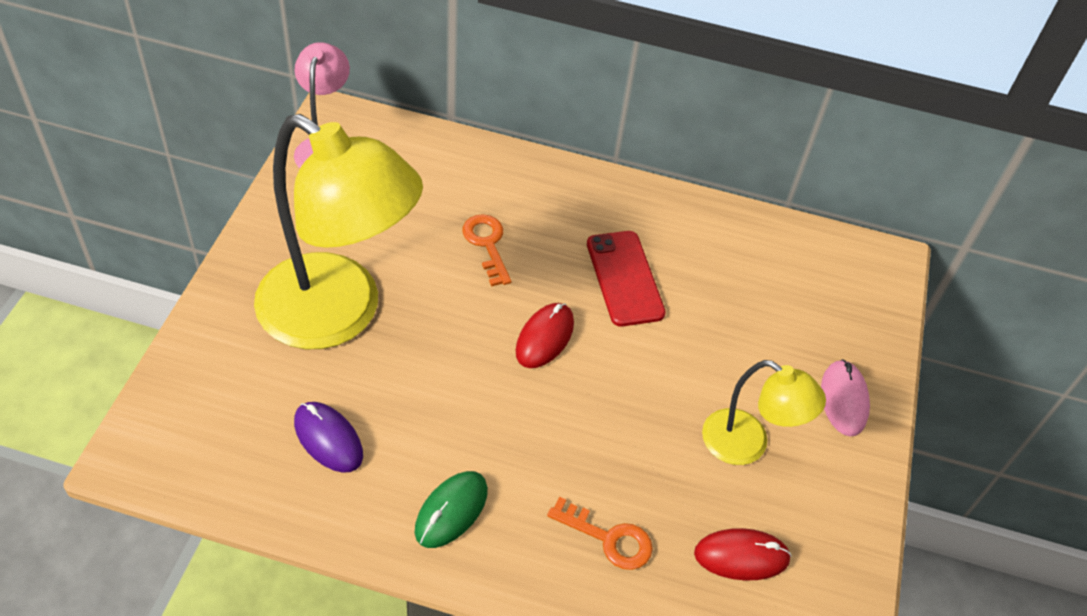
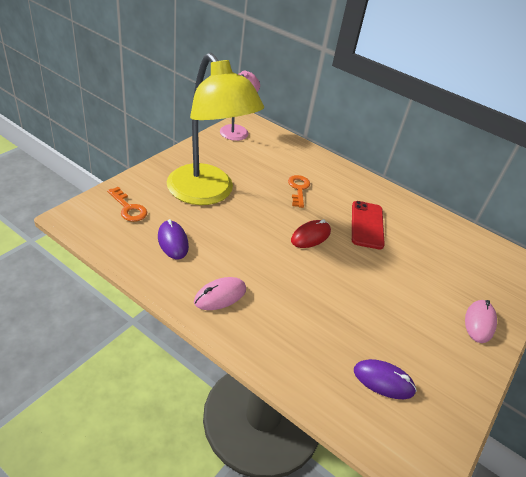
camera: 20 degrees right, 10 degrees down
green mouse [415,471,488,548] -> pink mouse [194,277,246,310]
orange key [547,497,653,570] -> orange key moved to [107,187,147,222]
red mouse [694,528,792,580] -> purple mouse [354,359,417,399]
yellow lamp [702,360,826,465] -> none

